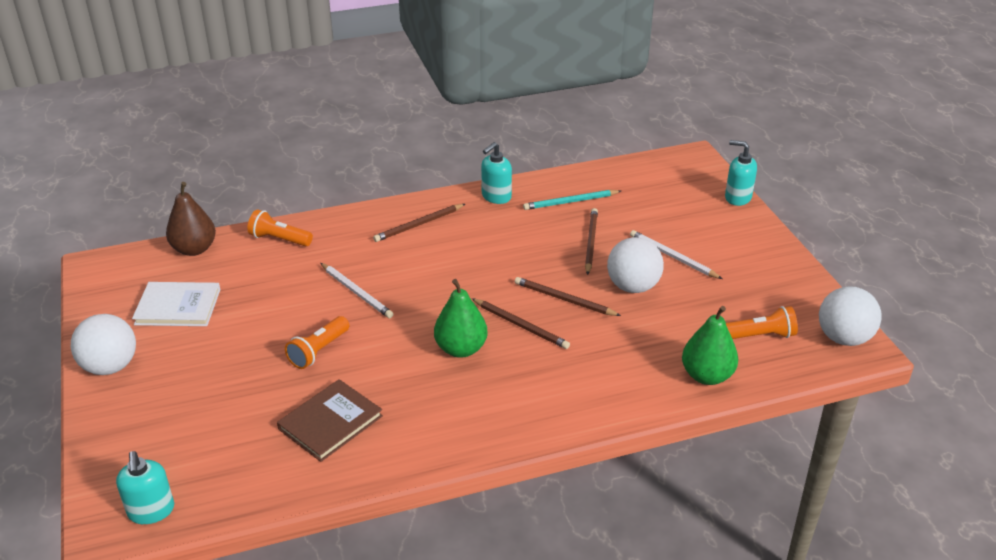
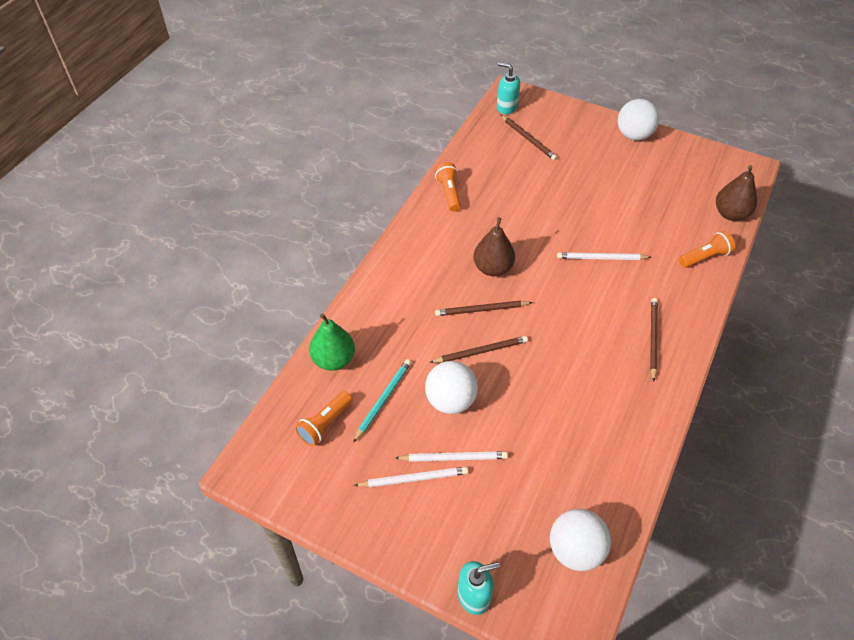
camera: 135 degrees right, 15 degrees up
white book [132,282,221,326] -> none
brown book [277,379,383,462] -> none
orange flashlight [285,316,349,369] -> orange flashlight moved to [435,162,461,212]
green pear [434,279,488,358] -> brown pear [473,218,515,276]
turquoise soap dispenser [481,142,512,204] -> none
turquoise pencil [523,190,621,210] -> turquoise pencil moved to [353,359,411,443]
brown pencil [585,208,598,275] -> brown pencil moved to [501,115,557,160]
white ball [819,286,881,346] -> white ball moved to [550,509,611,571]
none -> white pencil [354,467,468,487]

